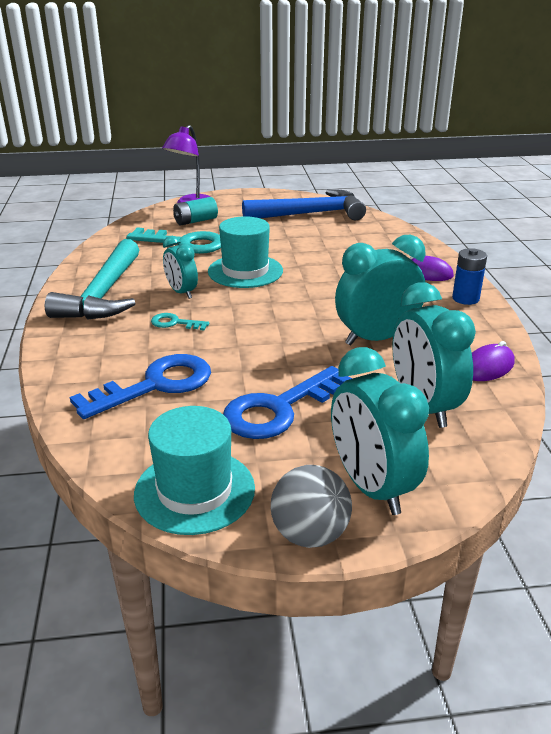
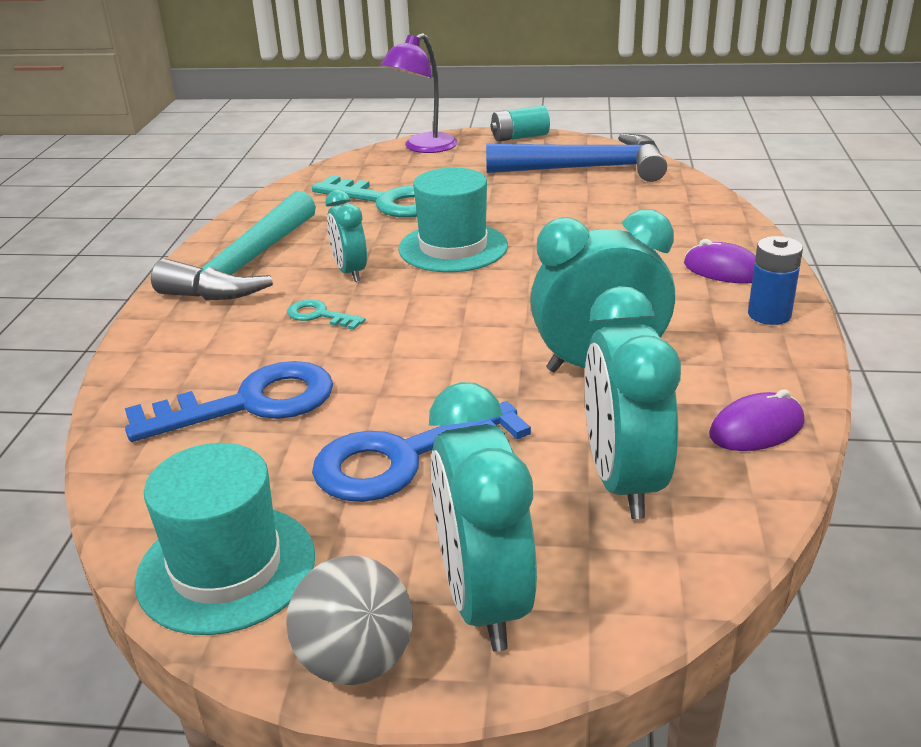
camera: 15 degrees right, 0 degrees up
turquoise battery [173,197,218,225] -> turquoise battery moved to [491,106,550,142]

